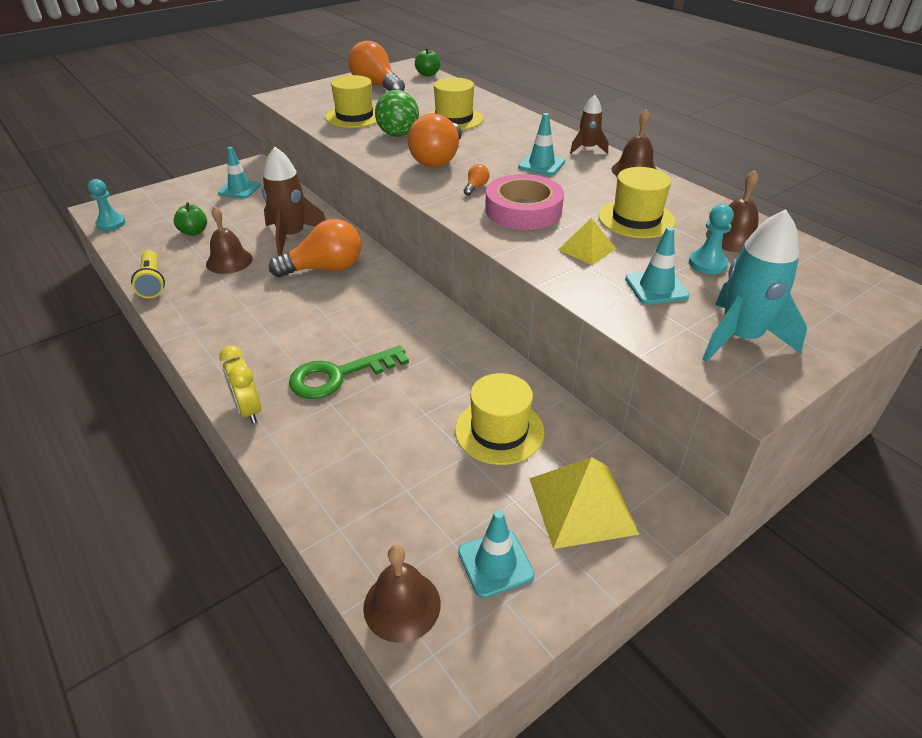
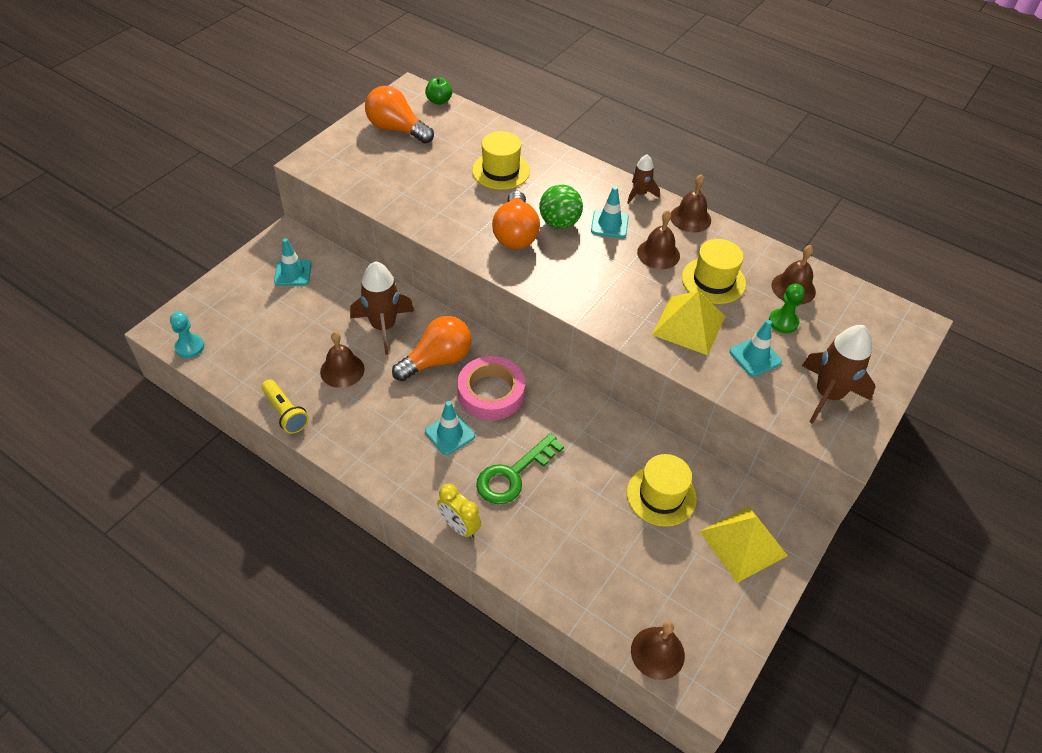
camera: 20 degrees left, 10 degrees up
green apple [174,203,207,236] -> none
yellow hat [325,75,377,128] -> none
green ball [375,90,419,137] -> green ball moved to [539,184,583,229]
turquoise traffic cone [458,510,535,598] -> turquoise traffic cone moved to [425,401,475,455]
orange light bulb [464,164,489,196] -> none
pink tape [485,174,564,230] -> pink tape moved to [457,356,525,420]
yellow pyramid [558,218,616,265] -> yellow pyramid [652,291,725,355], size x1.69
turquoise pawn [689,204,734,274] -> green pawn [769,284,805,333]
turquoise rocket [702,209,807,362] -> brown rocket [802,325,875,424]
none -> brown bell [637,210,680,269]

